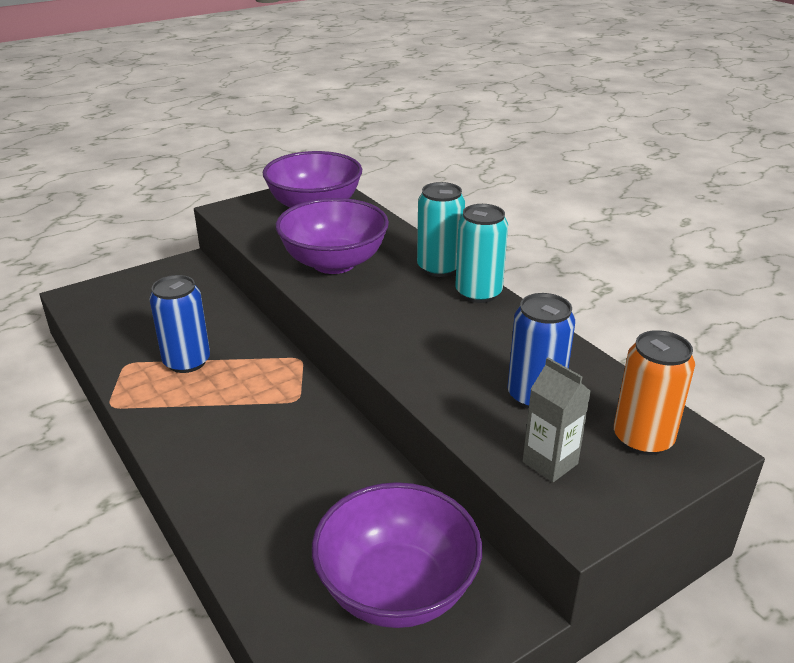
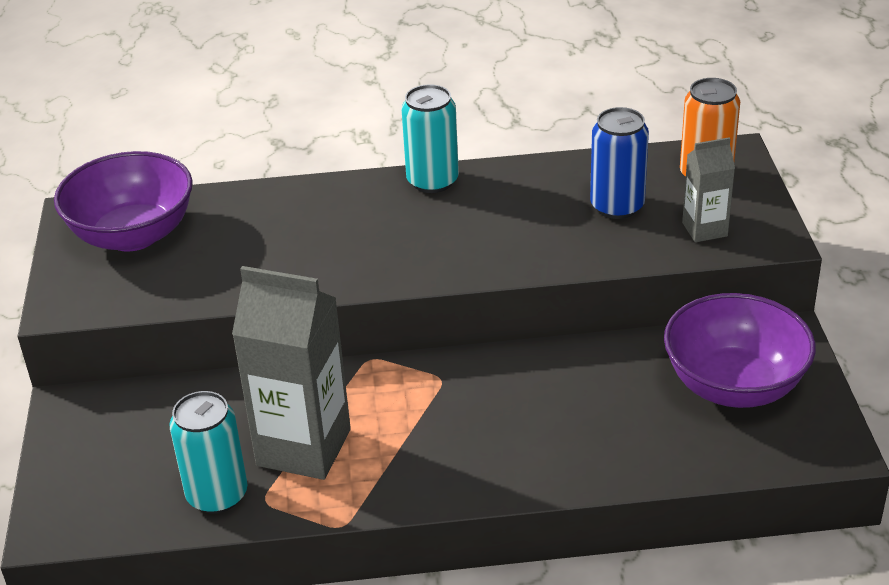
camera: 60 degrees left, 5 degrees up
blue can [149,275,210,373] -> grey carton [232,266,351,480]
purple bowl [276,198,389,274] -> none
turquoise can [417,182,465,277] -> turquoise can moved to [169,391,248,513]

